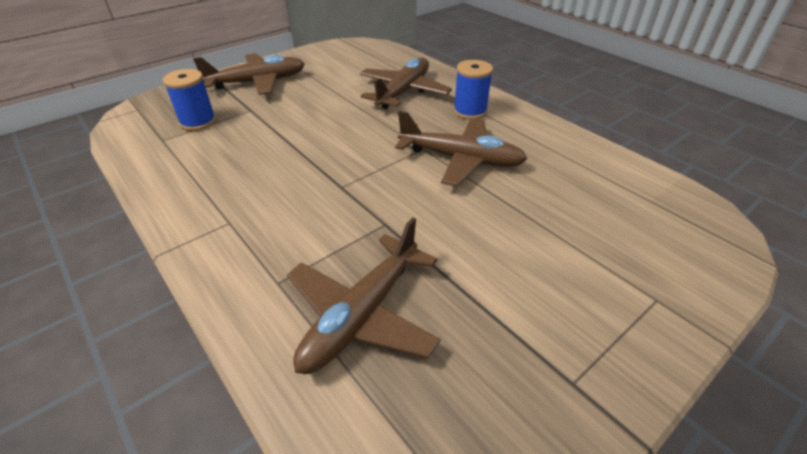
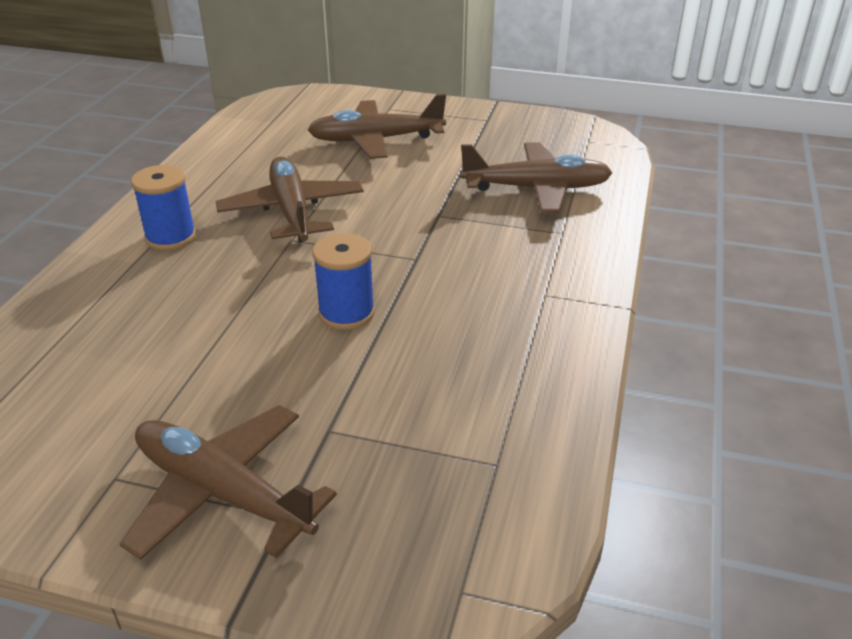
camera: 125 degrees left, 5 degrees down
blue spool [163,69,216,131] -> blue spool moved to [312,233,375,330]
brown plane [360,58,452,109] -> brown plane moved to [308,94,446,159]

